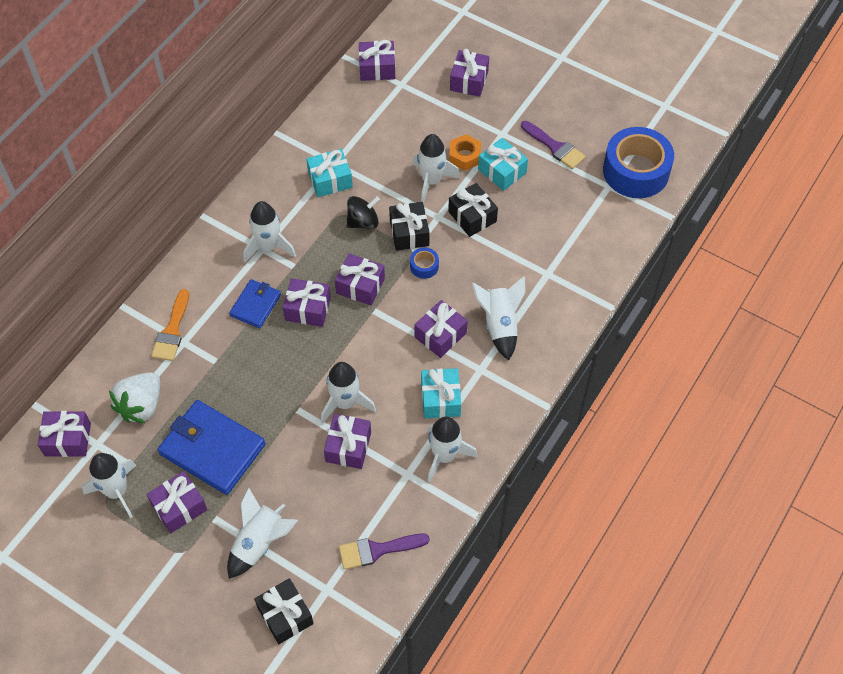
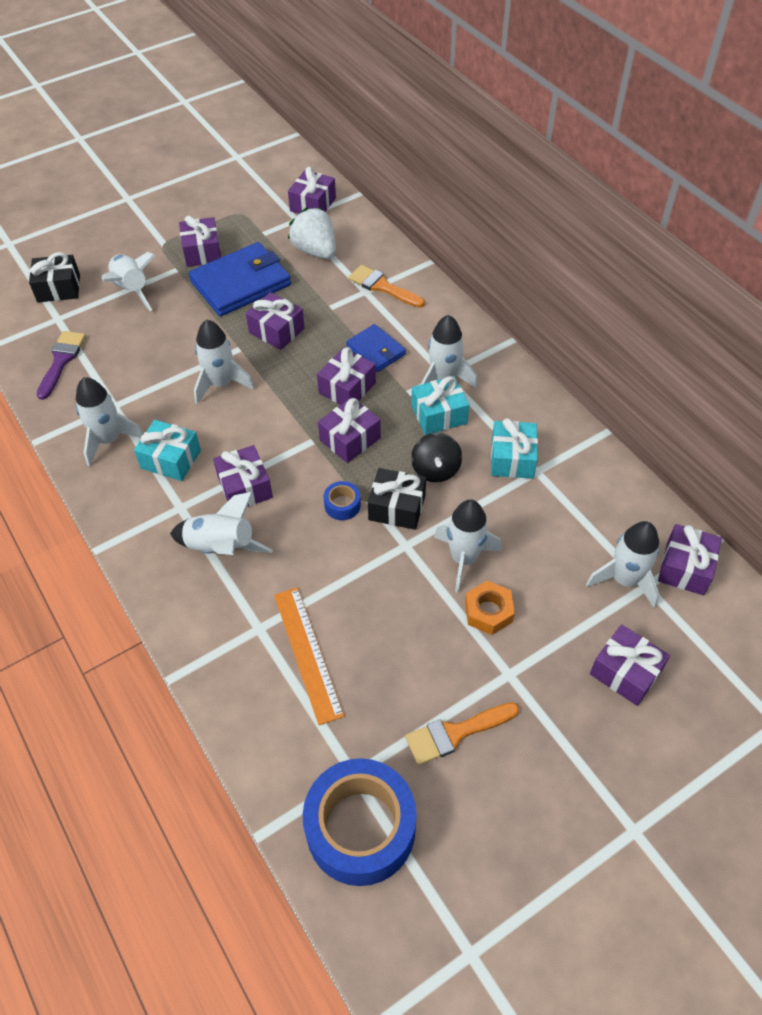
camera: 115 degrees right, 5 degrees down
white rocket [82,453,137,518] -> white rocket moved to [586,521,659,608]
purple gift [324,414,371,469] -> purple gift moved to [246,292,305,350]
black gift [448,183,498,237] -> none
turquoise gift [478,138,528,191] -> turquoise gift moved to [411,376,469,435]
purple brush [521,121,586,169] -> orange brush [405,702,519,765]
none -> orange ruler [274,587,344,725]

